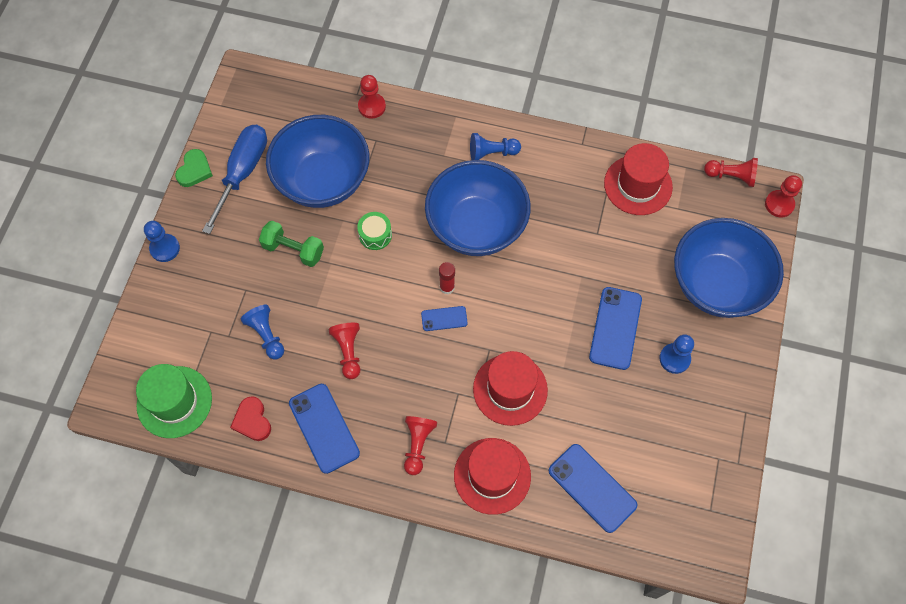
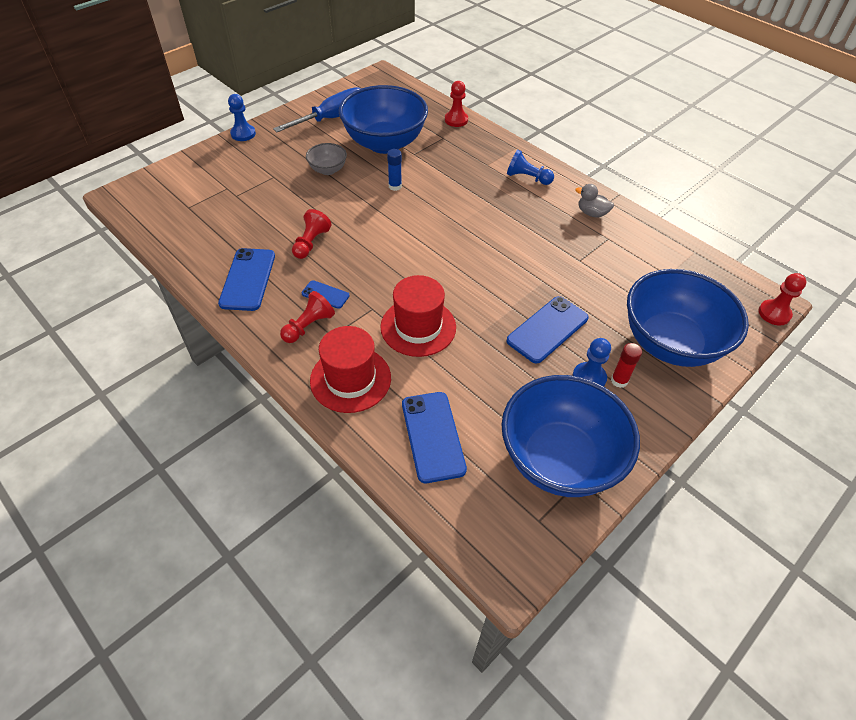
camera: 30 degrees right, 15 degrees down
green hat [136,364,212,438] -> none
green heart [175,149,213,187] -> none
red heart [230,396,271,441] -> none
blue pawn [240,304,284,359] -> none
green dumbbell [259,221,324,267] -> grey bowl [306,143,347,175]
green drum [357,212,392,250] -> blue glue stick [387,149,402,191]
blue phone [421,306,468,331] -> blue phone moved to [302,280,349,309]
blue bowl [425,160,531,256] -> blue bowl moved to [501,375,640,497]
red glue stick [439,262,455,295] -> red glue stick moved to [611,343,642,388]
red hat [604,143,673,215] -> none
red pawn [704,158,758,187] -> none
none -> grey duck [575,184,614,218]

